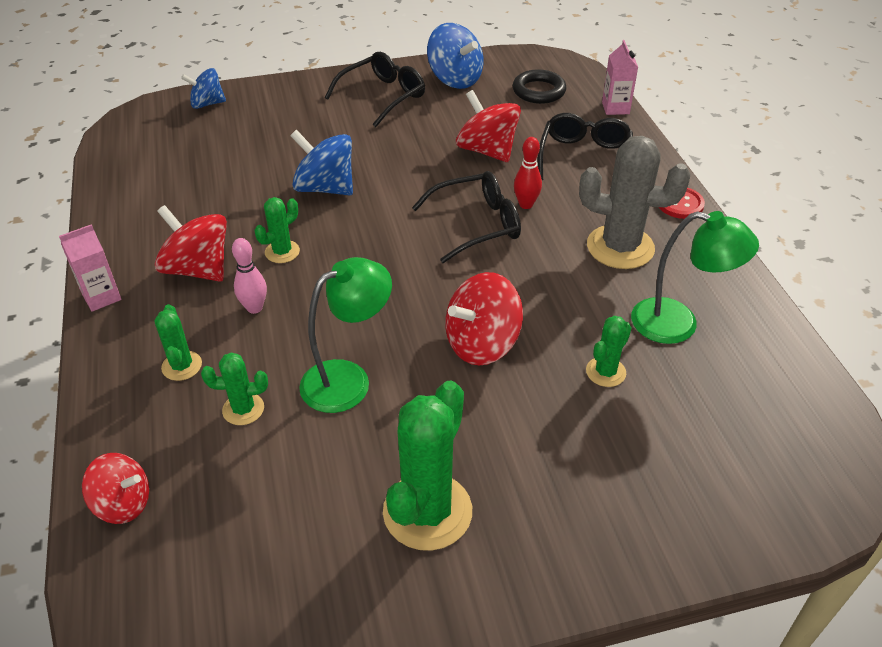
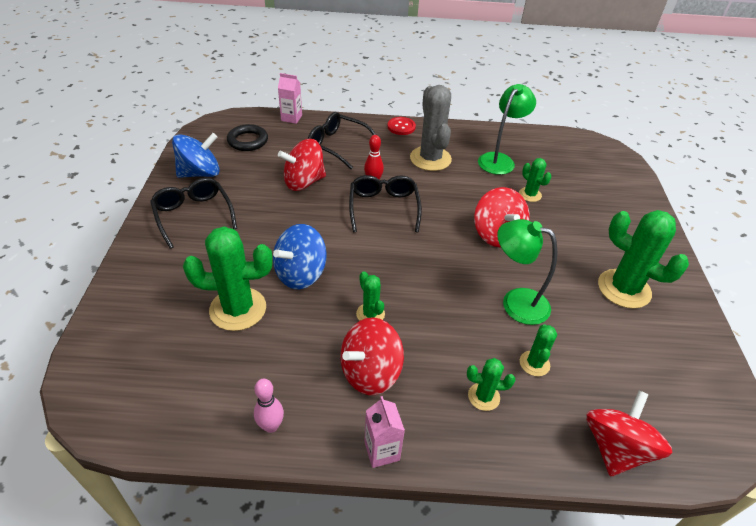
camera: 75 degrees left, 0 degrees up
red spinning top [82,453,149,524] -> red spinning top [586,390,673,476], size x1.53
blue spinning top [181,68,226,109] -> none
pink bowling pin [232,238,267,314] -> pink bowling pin moved to [254,379,284,433]
green lamp [299,257,392,413] -> green lamp turned 45 degrees counterclockwise [497,219,557,325]
grey cactus [579,136,690,269] -> grey cactus turned 45 degrees counterclockwise [410,85,452,171]
none -> green cactus [183,226,273,331]

